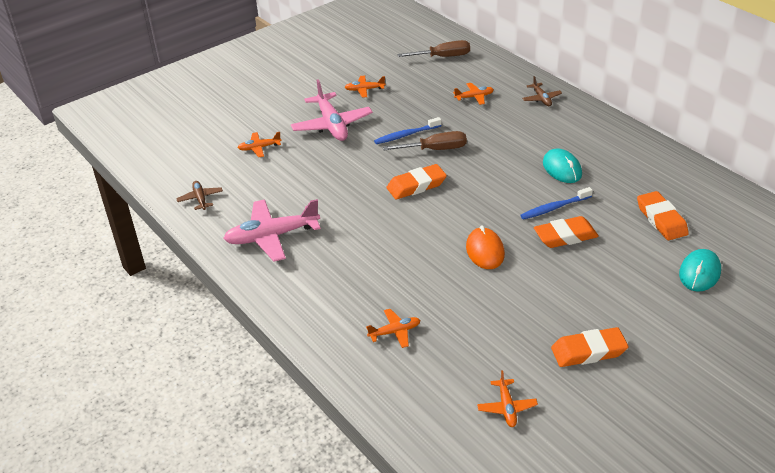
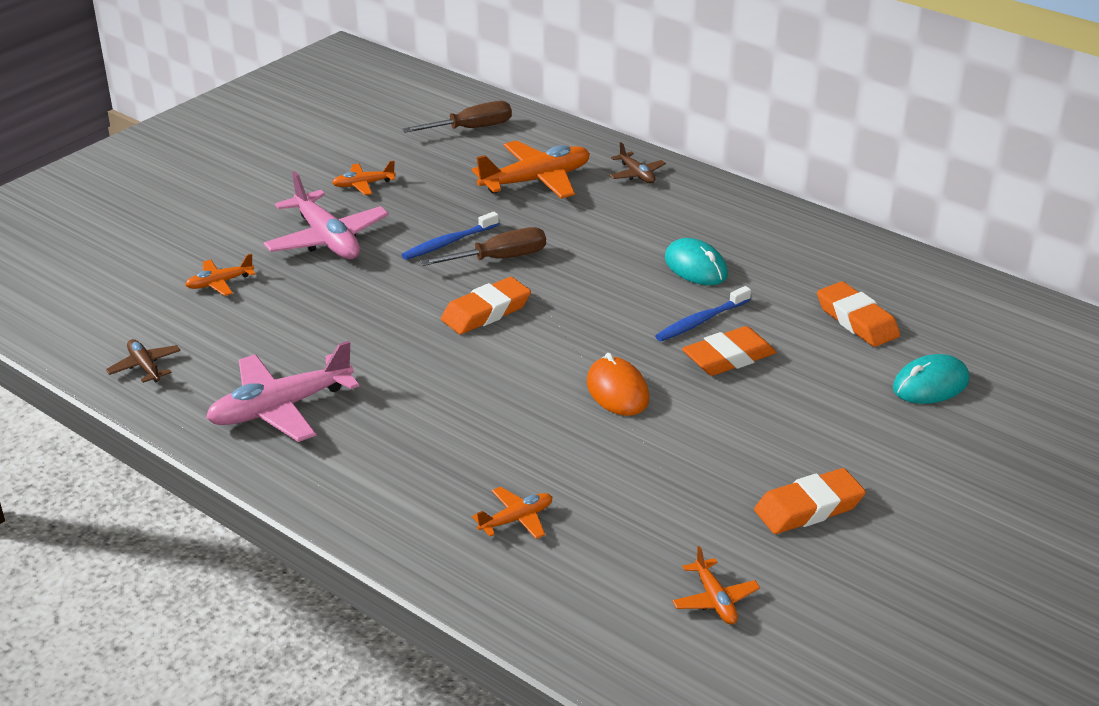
camera: 15 degrees left, 5 degrees down
orange plane [453,83,494,105] -> orange plane [472,140,590,199], size x1.96
turquoise mouse [679,249,721,292] -> turquoise mouse turned 45 degrees clockwise [893,354,969,404]

